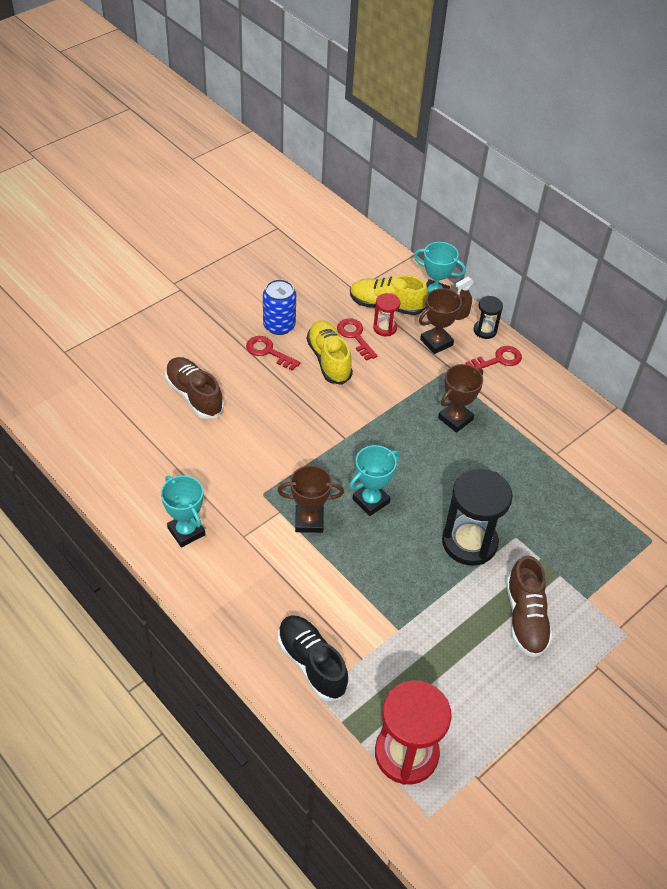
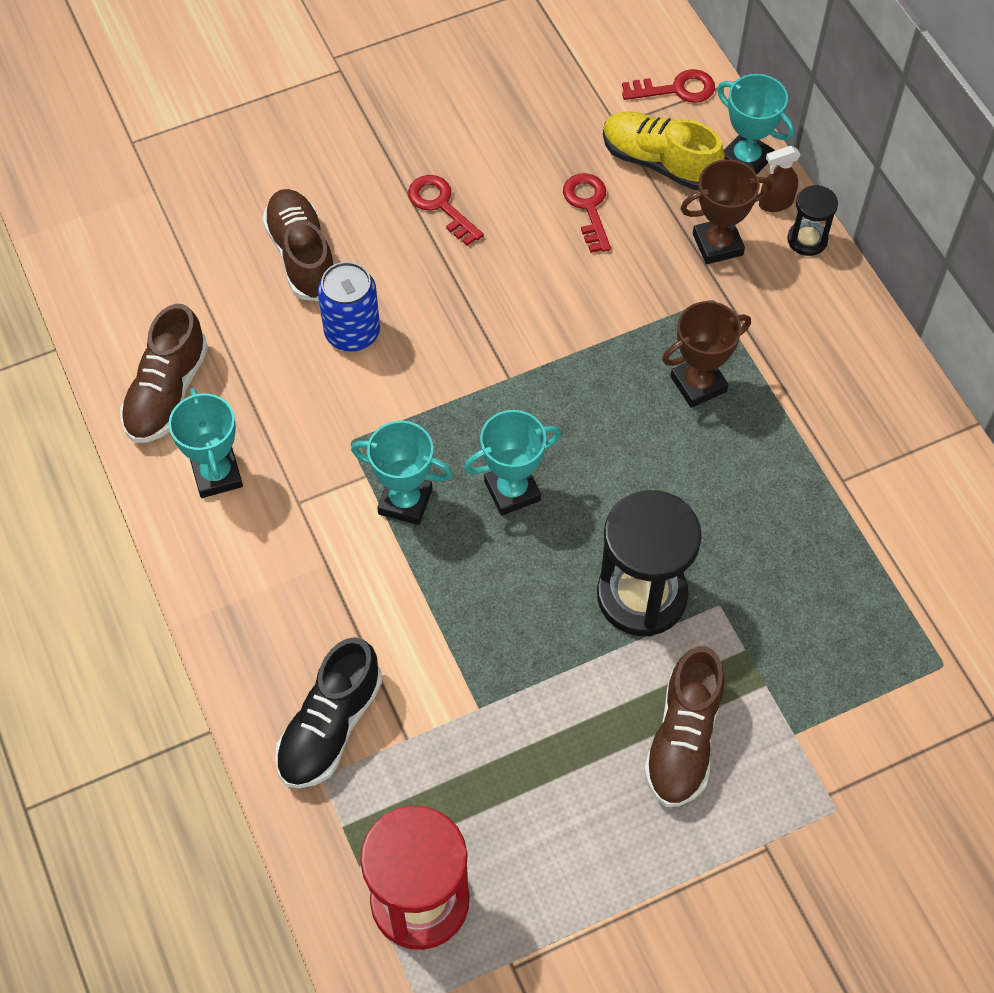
camera: 20 degrees right, 10 degrees up
blue can [263,279,296,335] -> blue can moved to [318,262,380,352]
brown trophy [277,465,344,533] -> turquoise trophy [351,421,452,525]
black shoe [278,615,349,701] -> black shoe turned 135 degrees counterclockwise [275,637,382,788]
yellow shoe [307,320,353,385] -> none
red hourglass [373,293,400,336] -> none
red key [465,346,522,369] -> red key moved to [622,69,715,103]
none -> brown shoe [120,304,208,443]

